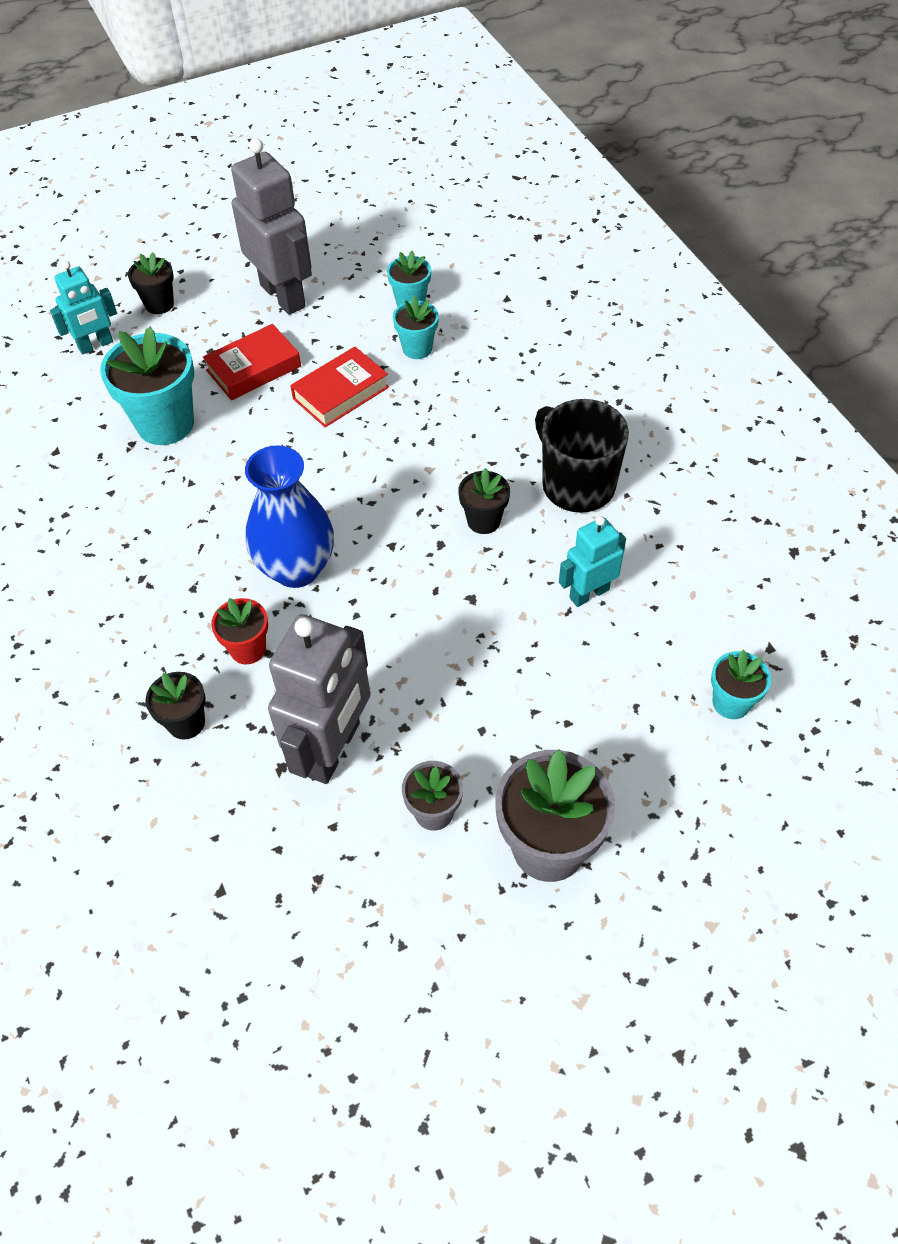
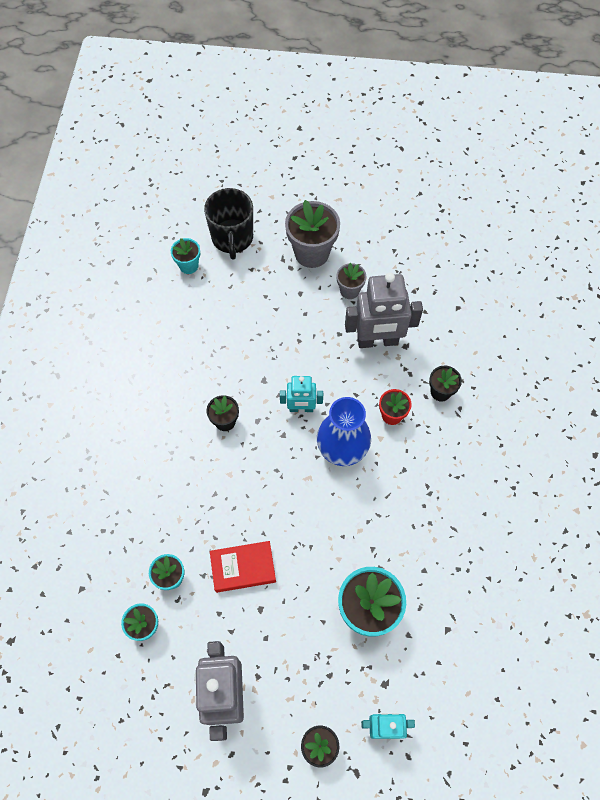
camera: 150 degrees left, 10 degrees up
red book [203,324,301,400] -> none
grey robot [268,614,370,784] -> grey robot turned 150 degrees counterclockwise [345,272,423,348]
black mug [535,399,629,513] -> black mug moved to [204,188,253,260]
turquoise robot [559,516,626,607] -> turquoise robot moved to [280,376,323,412]

